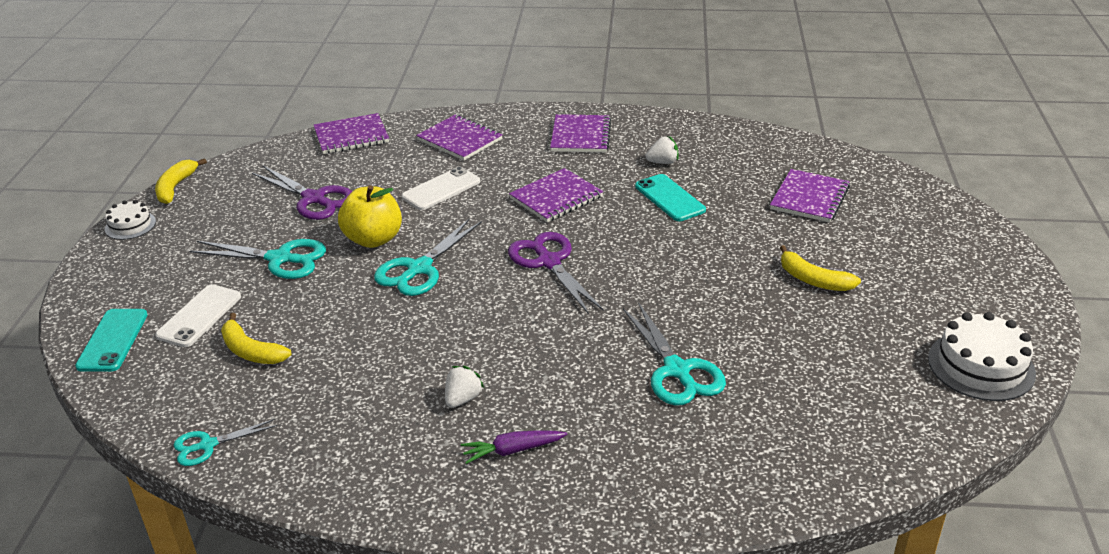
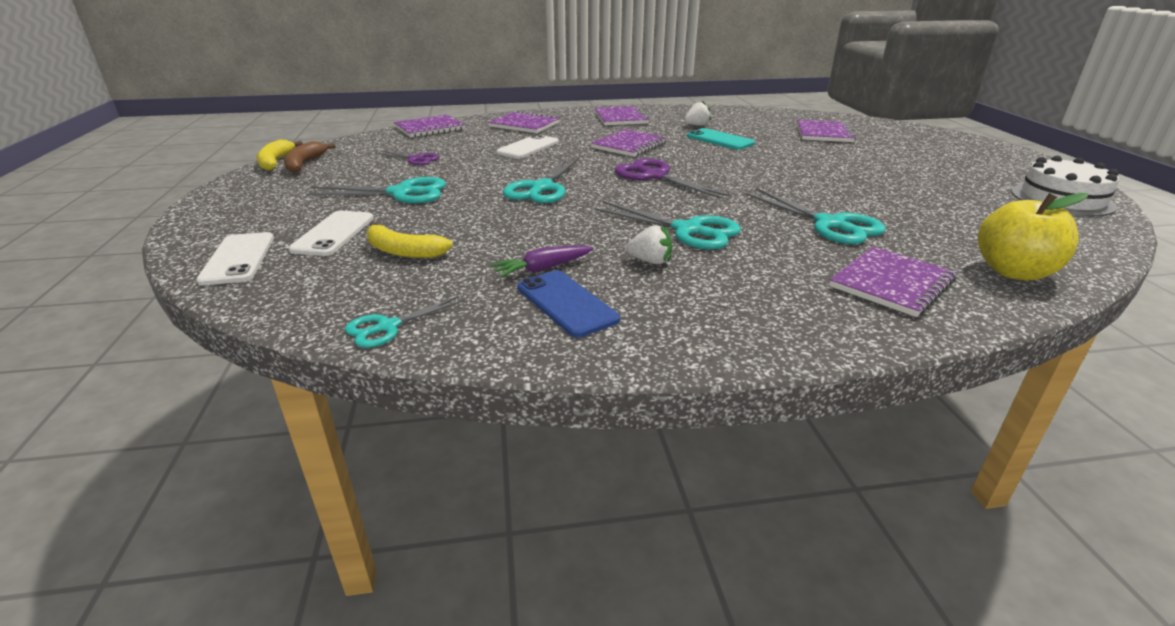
camera: 15 degrees left, 5 degrees down
turquoise phone [75,309,148,372] -> white phone [196,232,274,285]
white cake [105,200,156,240] -> none
purple scissors [252,166,353,220] -> purple scissors [375,150,439,165], size x0.59
yellow apple [338,185,402,248] -> yellow apple moved to [978,193,1088,280]
white strawberry [445,366,484,408] -> white strawberry turned 90 degrees clockwise [626,225,672,264]
purple carrot [461,430,567,464] -> purple carrot moved to [490,245,594,277]
yellow banana [780,245,861,291] -> none
none -> brown banana [284,141,336,173]
none -> blue phone [517,270,620,337]
none -> turquoise scissors [594,201,741,249]
none -> purple notebook [829,247,957,317]

